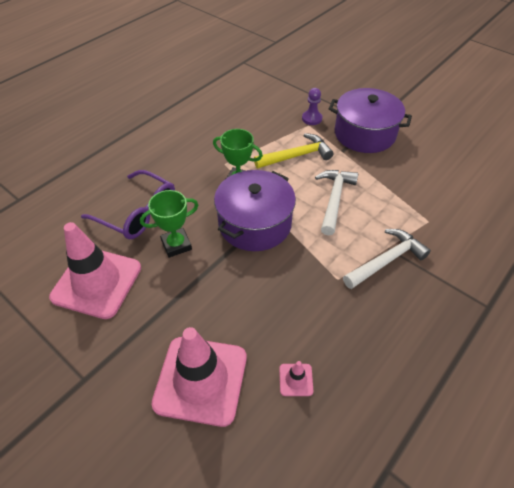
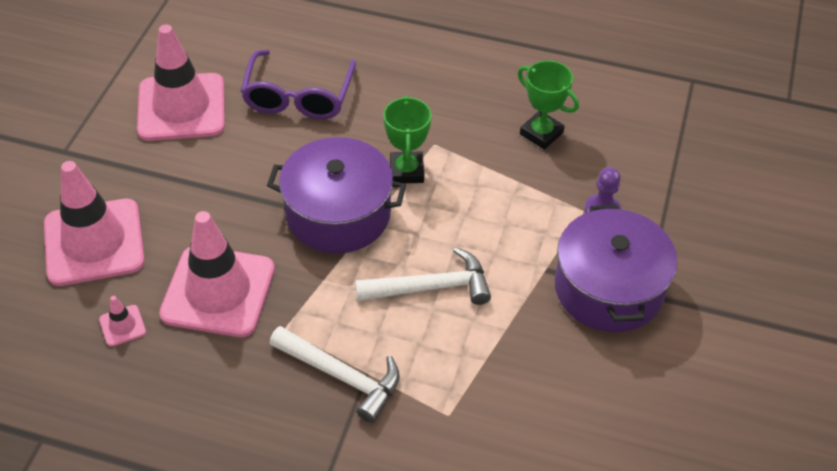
camera: 65 degrees right, 0 degrees up
green trophy [140,190,198,258] -> green trophy moved to [518,60,579,150]
yellow hammer [254,133,333,168] -> none
none -> pink traffic cone [159,211,275,337]

